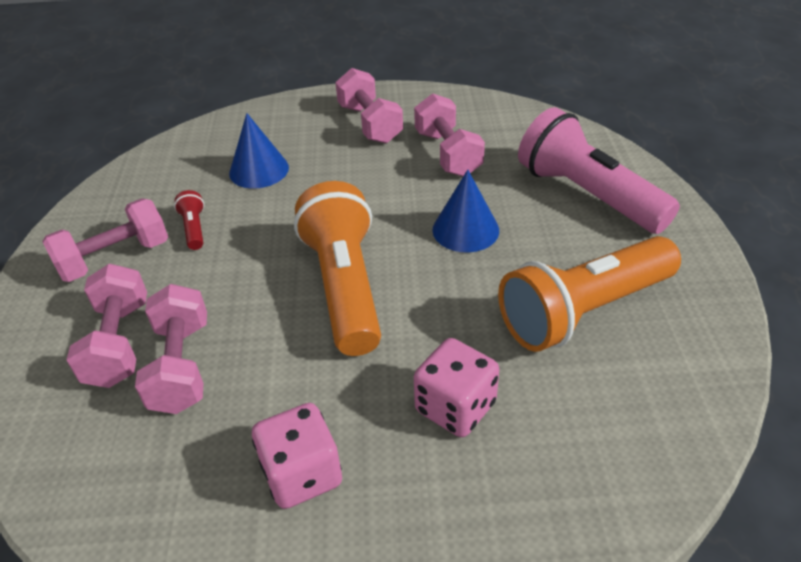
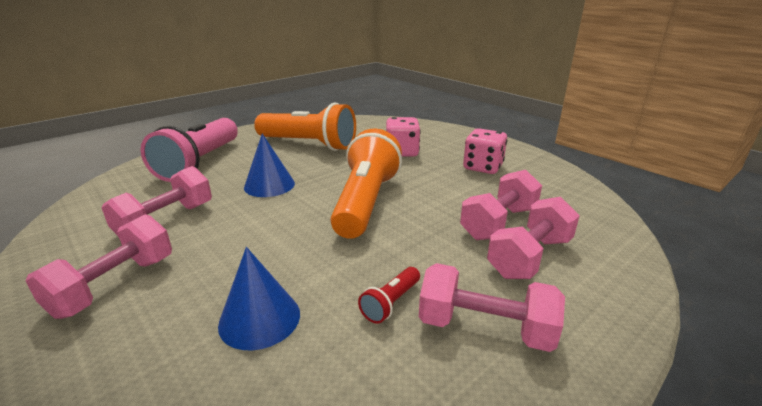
camera: 130 degrees left, 15 degrees down
orange flashlight [294,181,381,356] -> orange flashlight turned 150 degrees clockwise [331,129,402,239]

